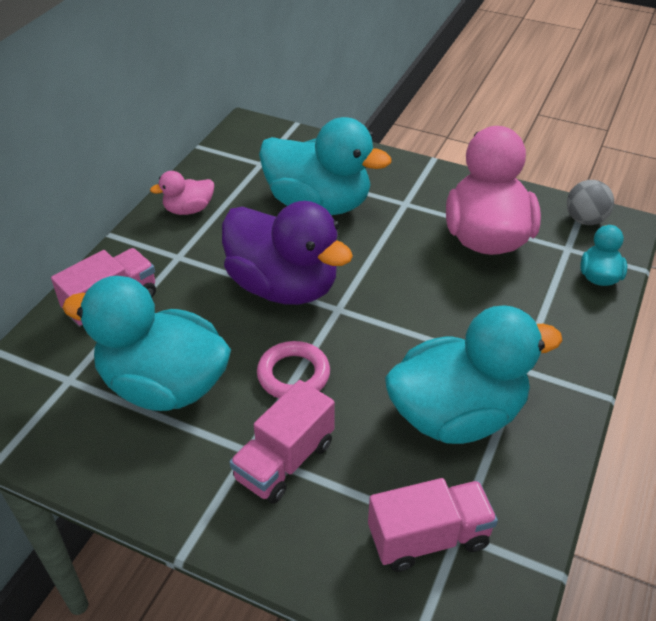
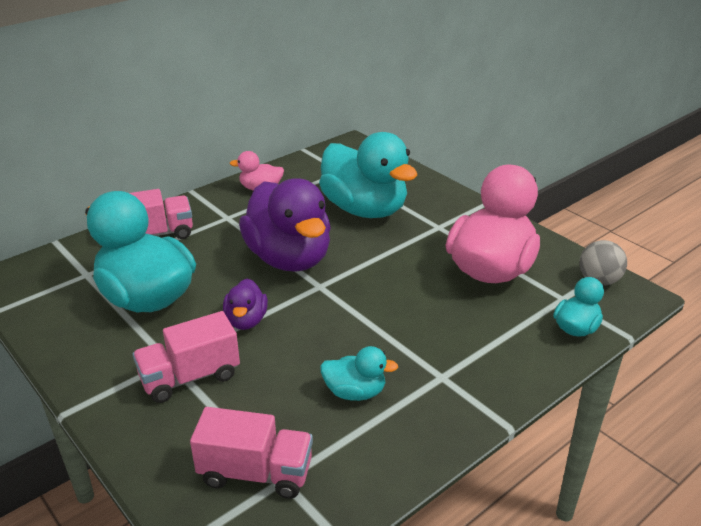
camera: 25 degrees right, 10 degrees down
pink ring [257,341,330,398] -> purple duck [223,278,268,330]
turquoise duck [385,306,563,444] -> turquoise duck [320,346,398,401], size x0.47

